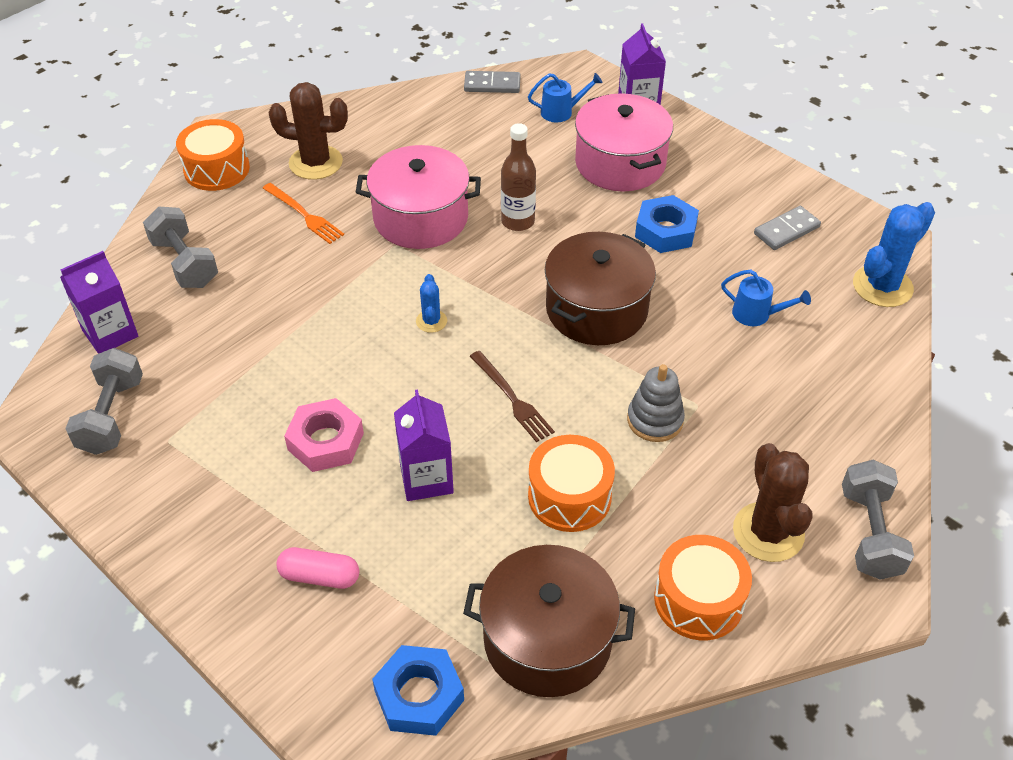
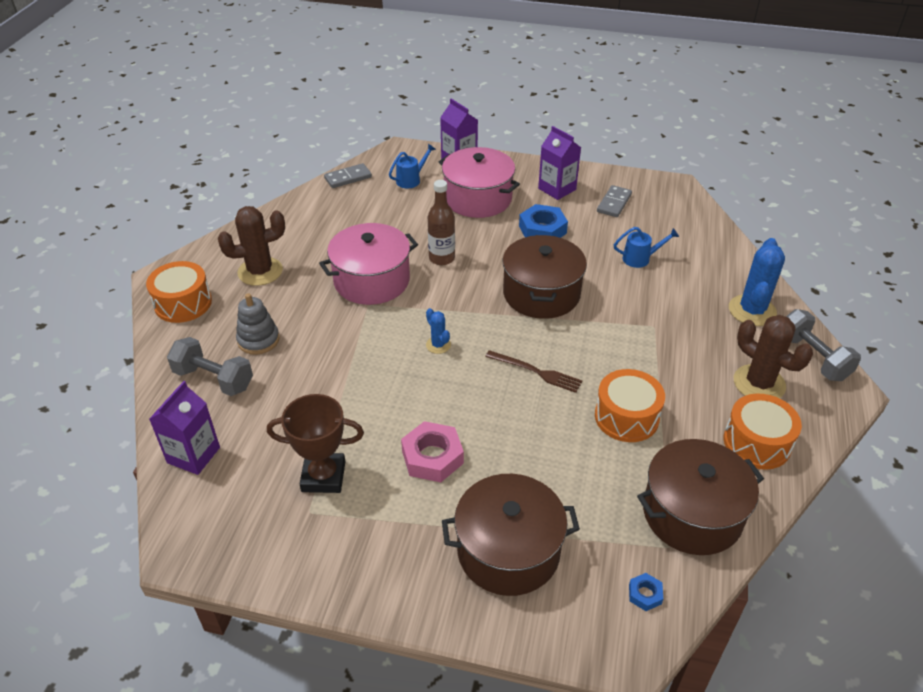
camera: 30 degrees left, 5 degrees down
grey dumbbell [65,348,143,455] -> none
orange fork [263,183,344,244] -> none
pink capsule [276,547,359,589] -> brown pot [442,474,580,596]
blue nut [372,645,464,736] -> blue nut [629,573,663,611], size x0.50
purple carton [394,390,454,501] -> purple carton moved to [538,126,581,200]
grey stacking toy [627,364,685,442] -> grey stacking toy moved to [236,293,279,355]
blue cactus [853,202,935,307] -> blue cactus moved to [729,238,785,326]
none -> brown trophy [267,394,364,493]

